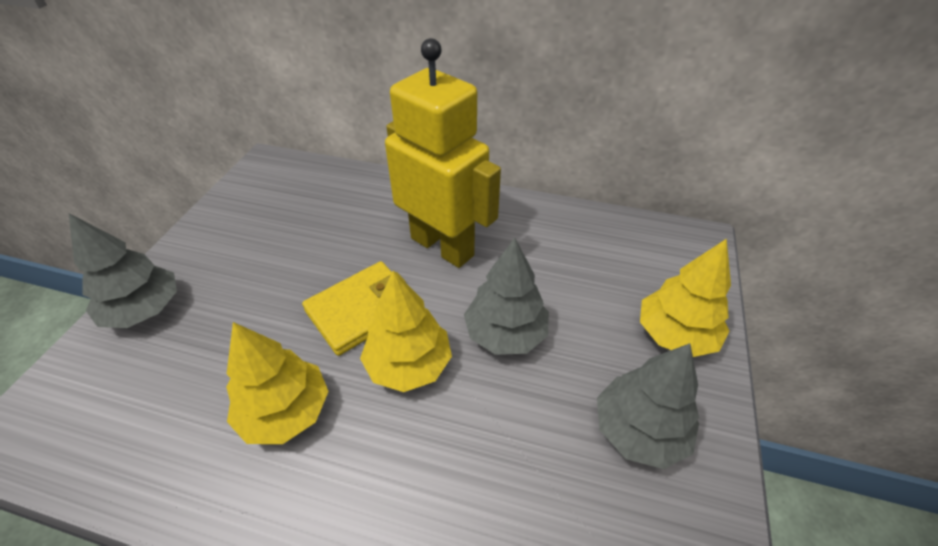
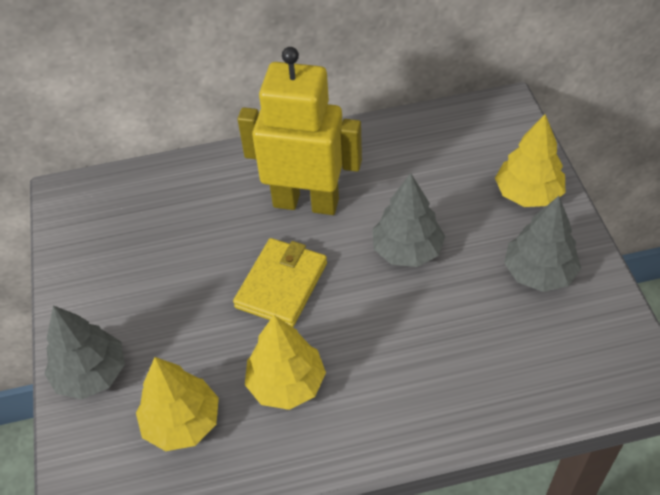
camera: 25 degrees left, 5 degrees up
yellow tree [360,271,452,392] -> yellow tree moved to [136,357,219,451]

